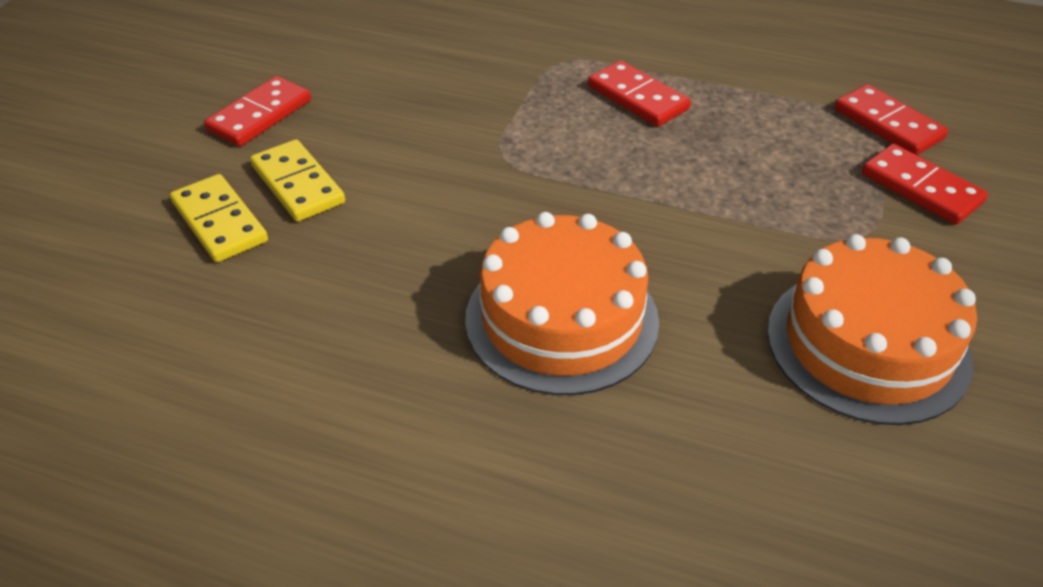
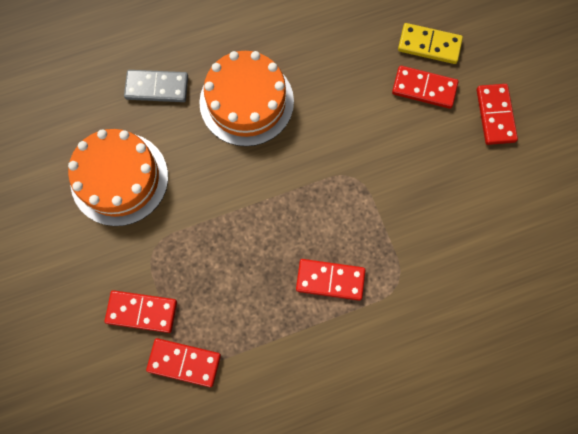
camera: 140 degrees right, 30 degrees up
yellow domino [250,139,345,222] -> red domino [392,66,458,109]
none -> grey domino [124,70,188,102]

